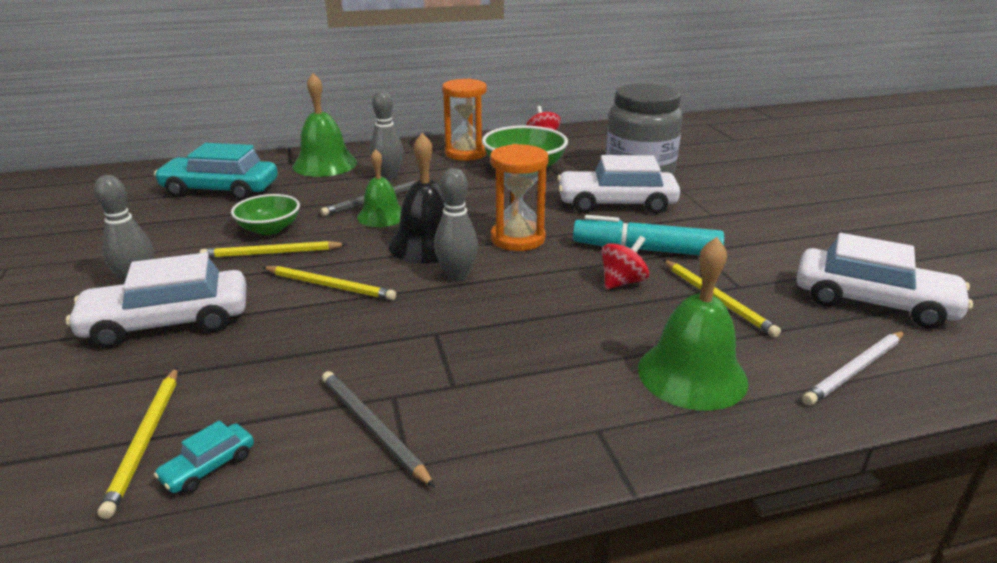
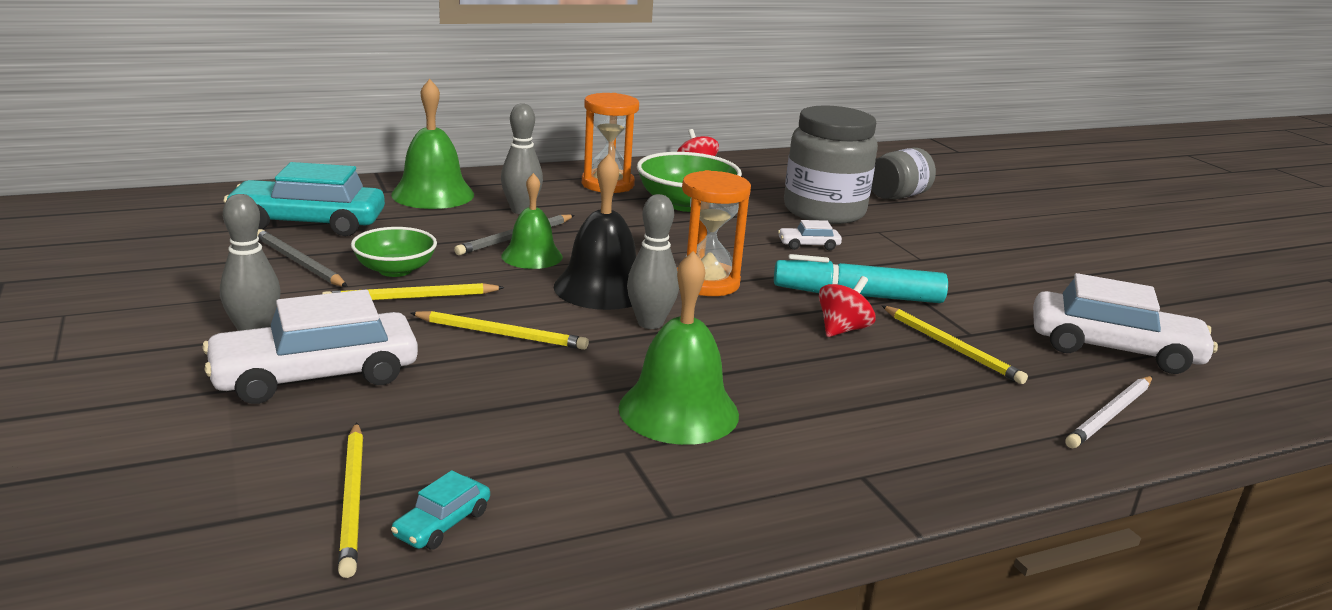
camera: 10 degrees left, 5 degrees down
grey pencil [322,371,435,487] -> grey pencil moved to [257,229,348,287]
white car [557,155,680,214] -> white car [778,220,842,250], size x0.44
green bell [638,237,748,411] -> green bell moved to [619,251,739,445]
none -> grey jar [871,148,936,199]

